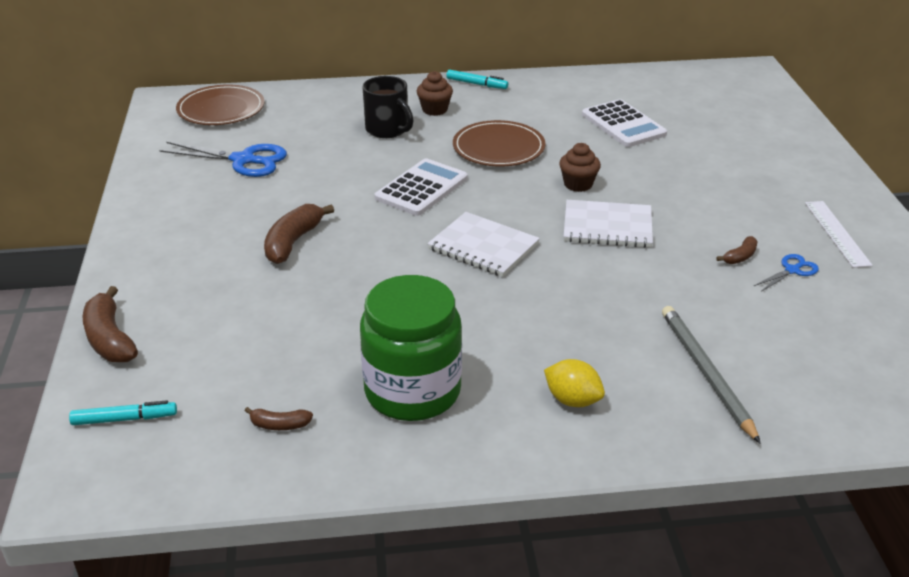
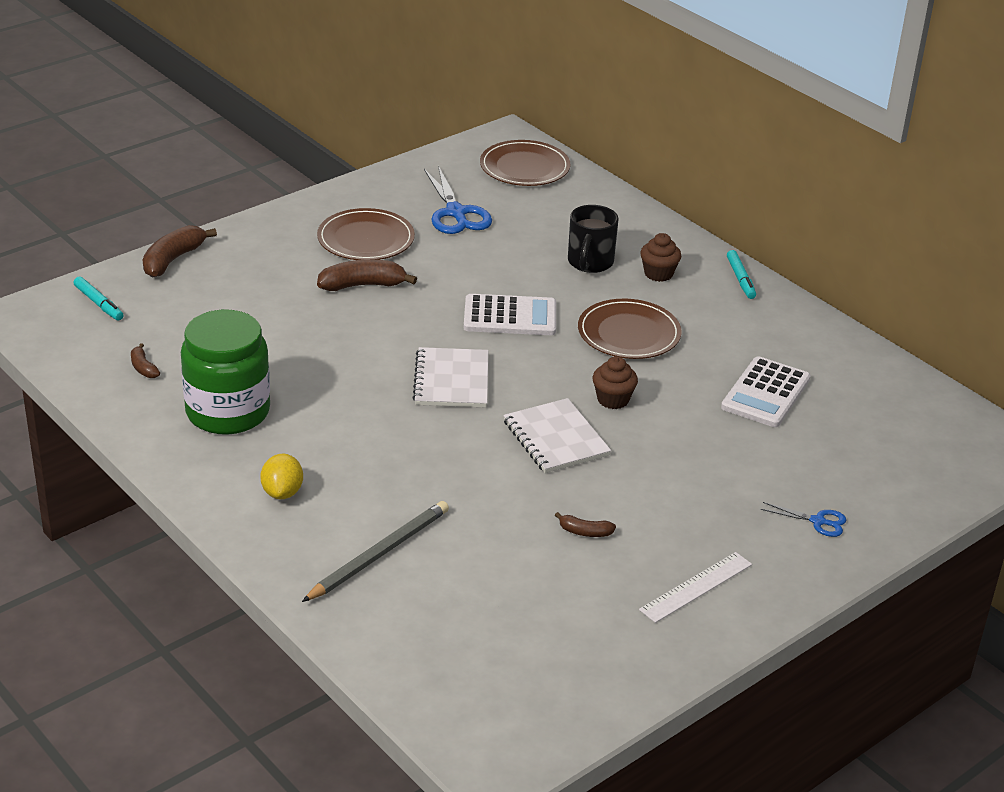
camera: 55 degrees right, 0 degrees up
blue scissors [754,254,819,292] -> blue scissors moved to [761,502,846,537]
none -> brown plate [317,208,415,260]

